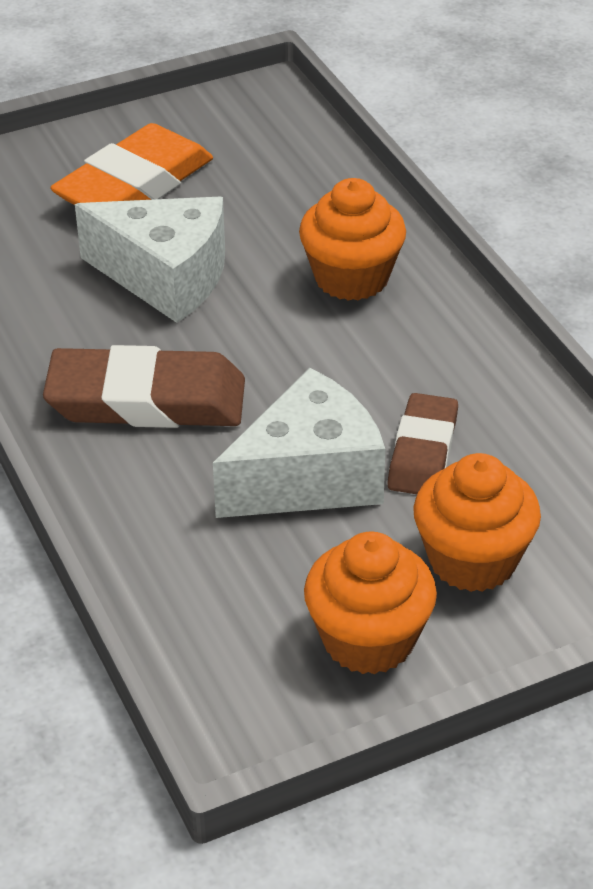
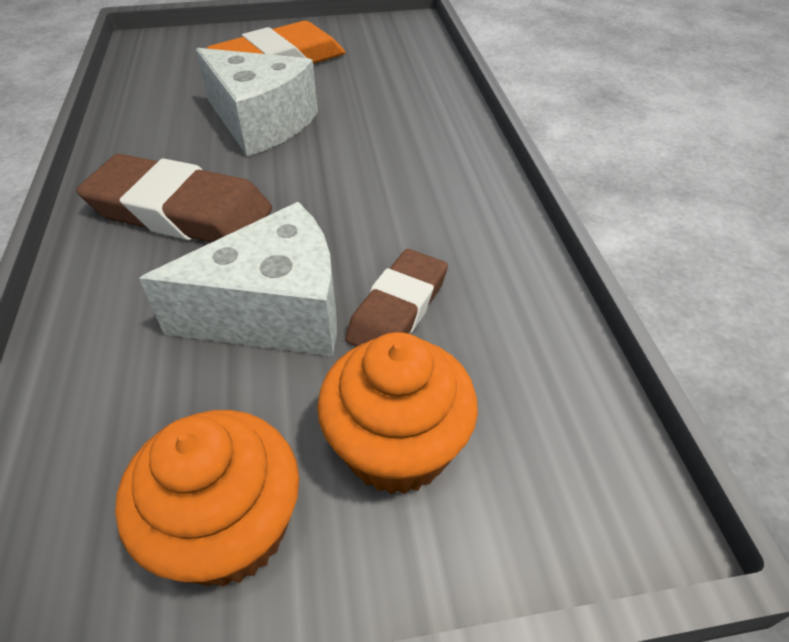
camera: 15 degrees right, 5 degrees up
orange cupcake [299,178,406,301] -> none

